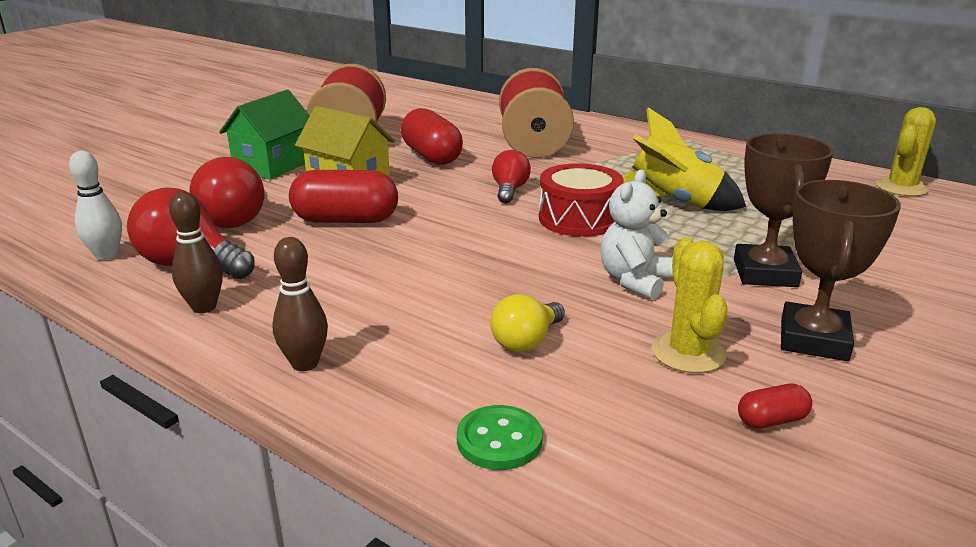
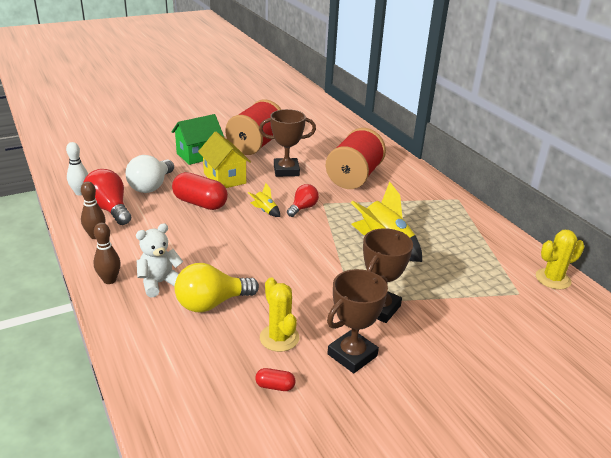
camera: 25 degrees right, 5 degrees up
red light bulb [190,157,264,228] -> white light bulb [126,155,174,193]
red capsule [401,108,463,165] -> brown trophy [259,109,316,177]
green button [457,405,543,470] -> none
yellow light bulb [490,294,565,352] -> yellow light bulb [174,263,259,312], size x1.62
red drum [539,163,624,237] -> none
white teddy bear [601,170,673,300] -> white teddy bear moved to [136,223,183,298]
yellow cactus [652,237,728,373] -> yellow cactus turned 45 degrees counterclockwise [260,278,299,352]
none -> yellow rocket [248,183,280,217]

